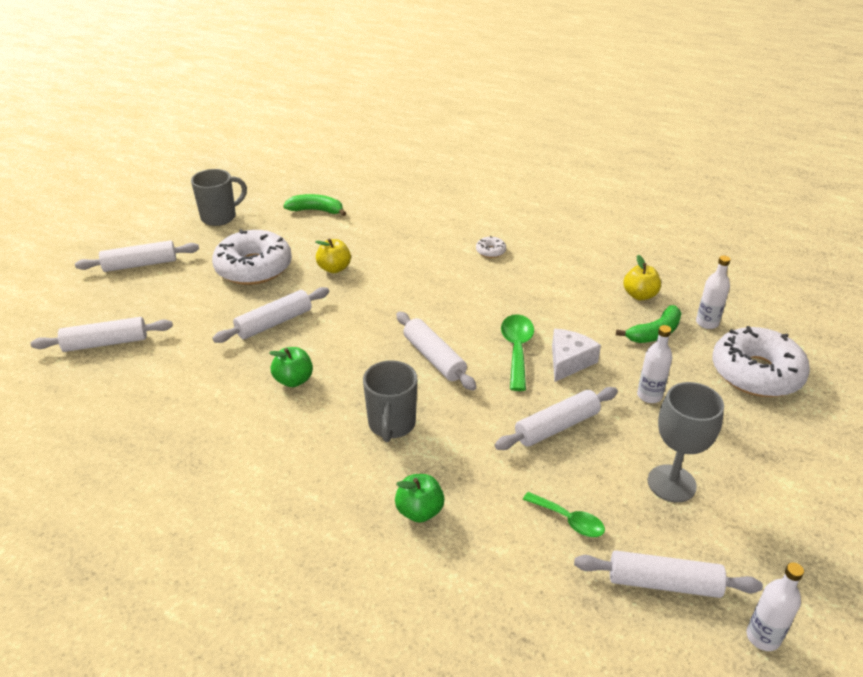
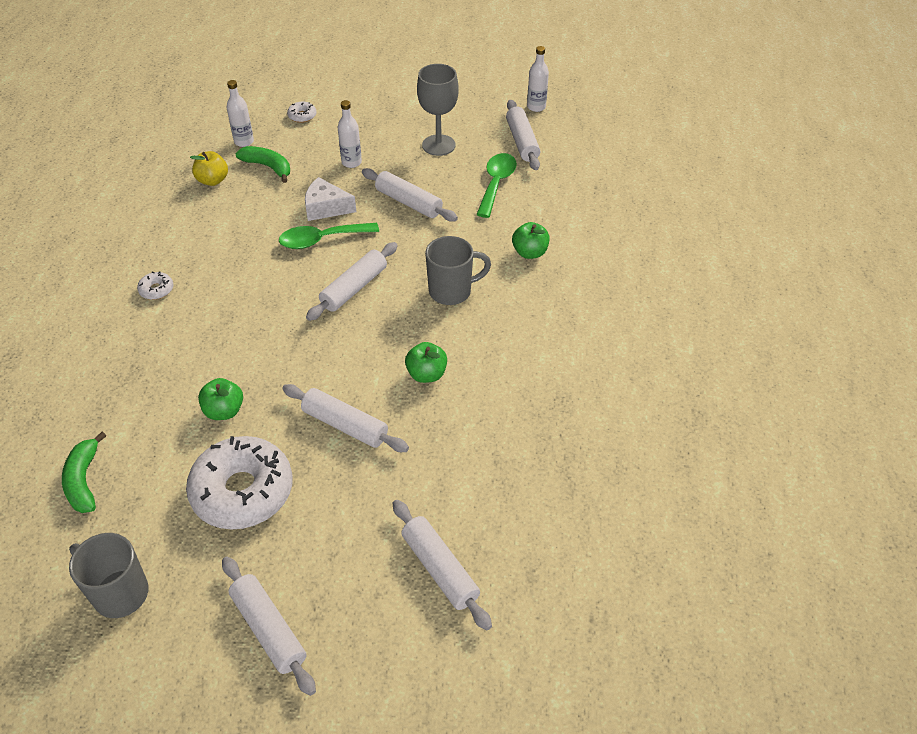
camera: 110 degrees left, 10 degrees up
yellow apple [315,238,351,273] -> green apple [198,378,243,420]
green spoon [523,492,605,537] -> green spoon [476,153,517,218], size x1.53
white donut [712,326,810,397] -> white donut [287,102,316,123], size x0.40

